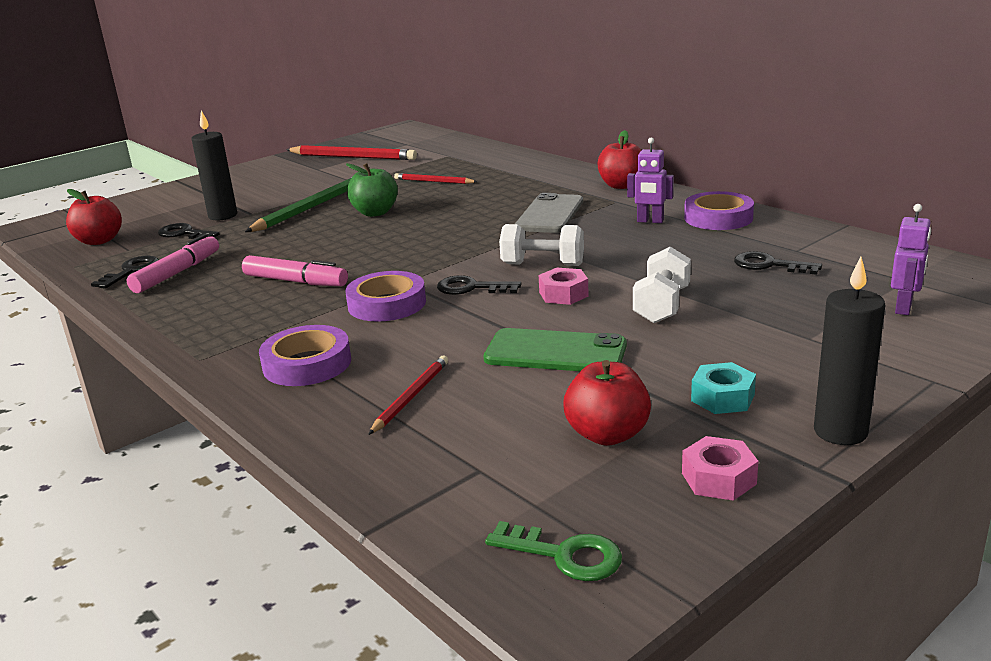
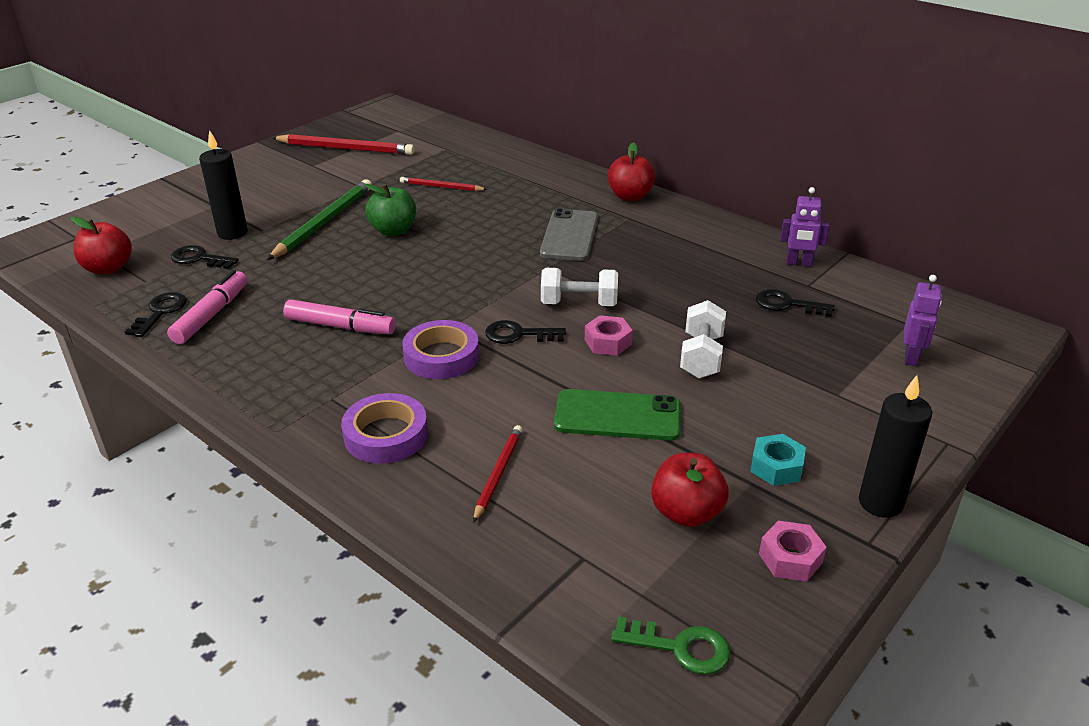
camera: 10 degrees left, 10 degrees up
purple robot [627,137,674,223] -> purple robot moved to [780,187,830,267]
purple tape [684,191,754,230] -> none

